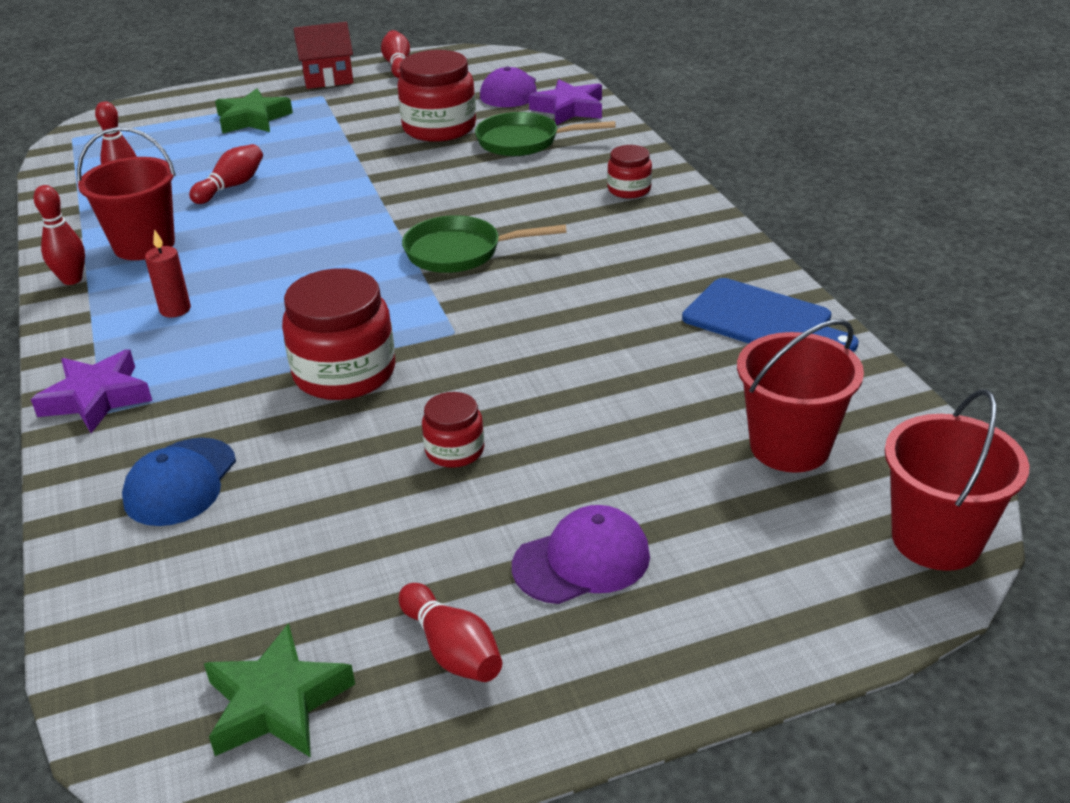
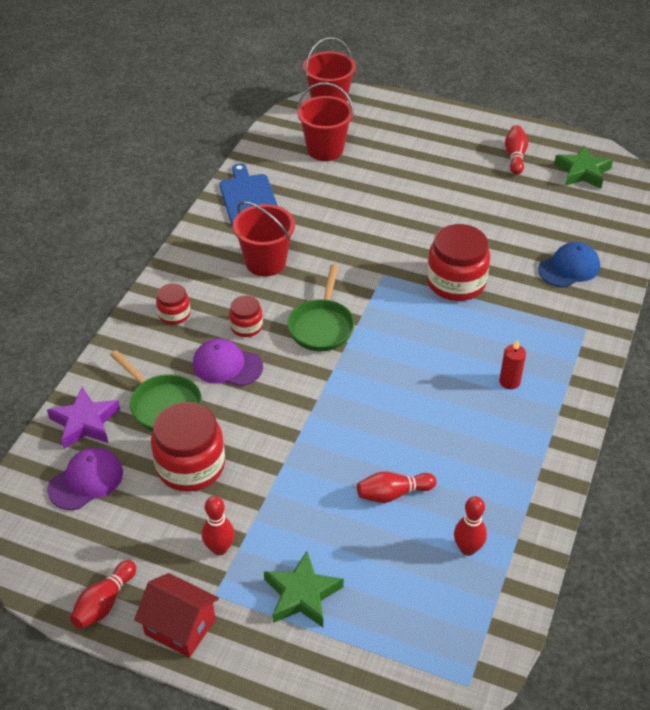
camera: 140 degrees left, 10 degrees up
purple star [31,349,152,433] -> none
red bowling pin [33,185,85,285] -> red bowling pin moved to [202,496,235,555]
red bucket [77,127,176,260] -> red bucket moved to [233,201,295,277]
green pan [402,215,567,273] -> green pan turned 60 degrees clockwise [287,264,354,351]
red jar [422,392,484,468] -> red jar moved to [229,296,263,337]
purple cap [512,505,650,604] -> purple cap moved to [193,338,263,386]

